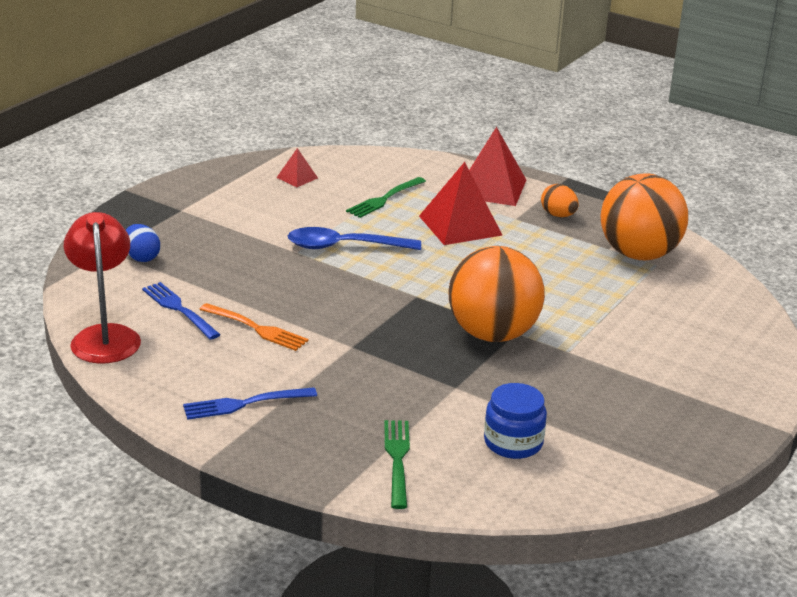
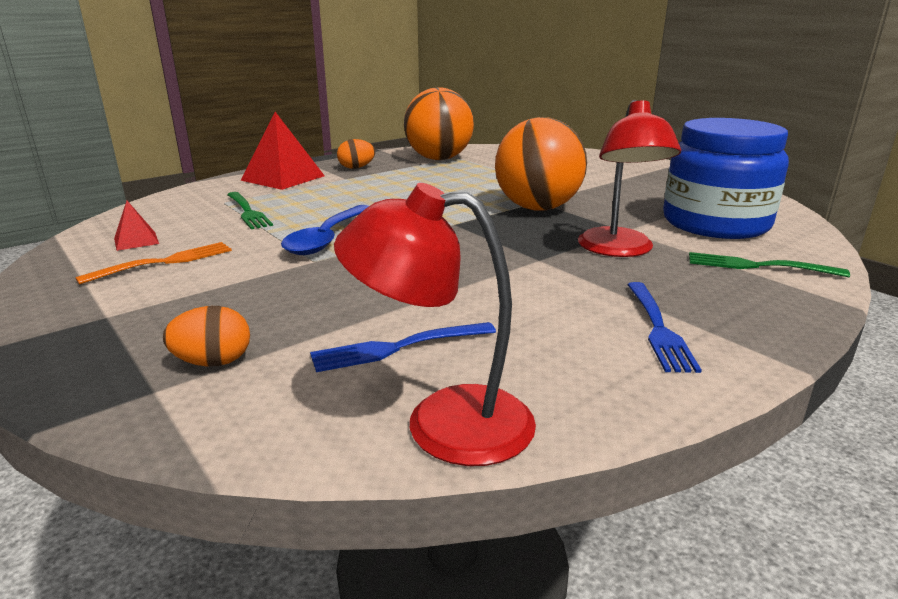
camera: 70 degrees left, 5 degrees down
blue egg [126,224,160,262] -> orange egg [163,306,250,367]
orange fork [199,303,309,351] -> orange fork moved to [75,242,232,285]
red pyramid [419,162,502,245] -> none
blue jar [484,383,547,459] -> blue jar [663,118,789,239], size x1.93
none -> red lamp [578,100,681,257]

